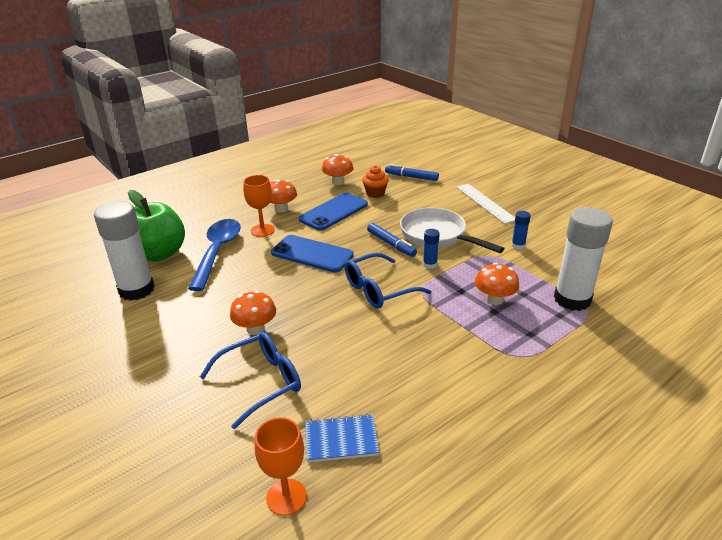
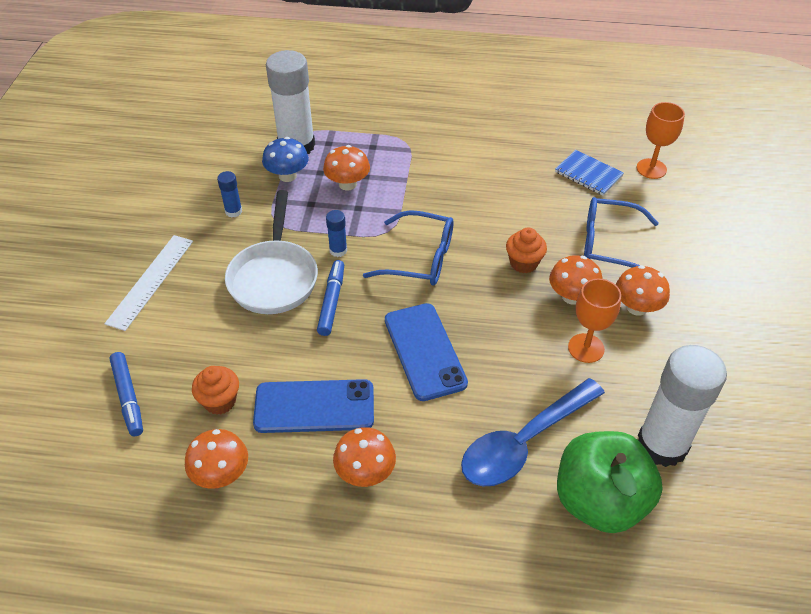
camera: 135 degrees left, 15 degrees up
orange goblet [243,175,275,237] -> orange goblet moved to [568,279,621,363]
none -> blue mushroom [262,137,309,182]
none -> orange cupcake [506,228,547,273]
none -> orange mushroom [616,265,670,316]

